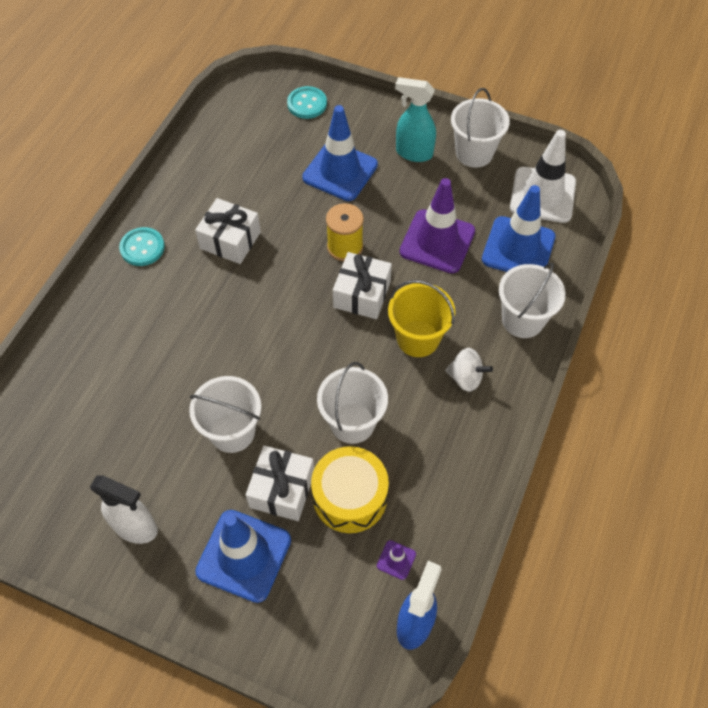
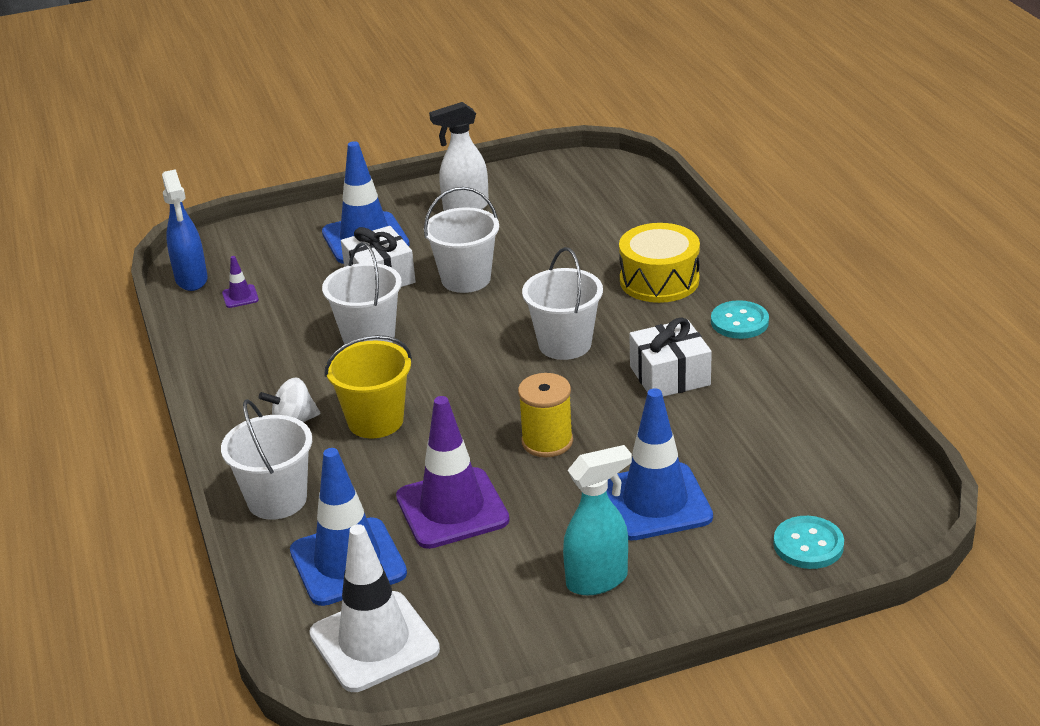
camera: 140 degrees right, 25 degrees down
yellow drum [311,446,389,533] -> yellow drum moved to [619,223,700,303]
white gift [333,252,392,319] -> none
white bucket [451,88,510,168] -> white bucket moved to [522,247,603,360]

